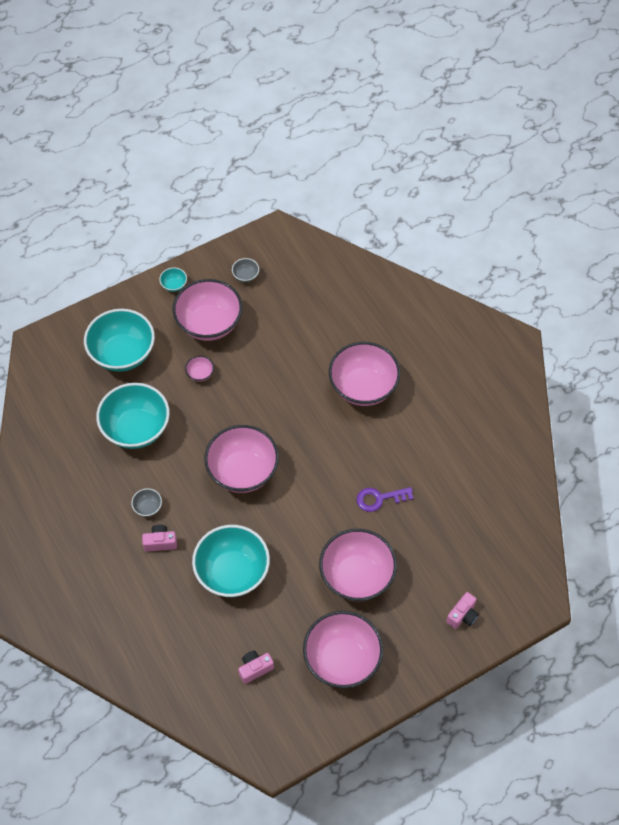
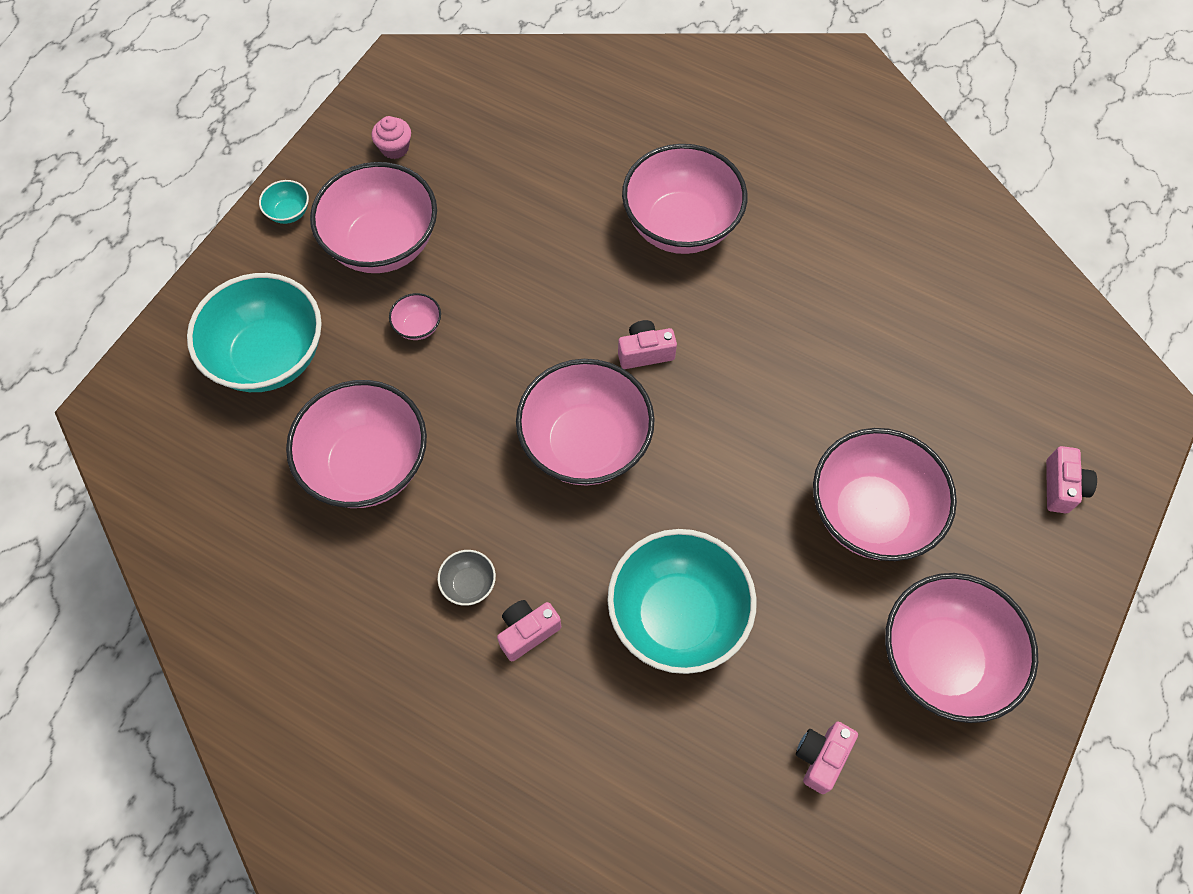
camera: 30 degrees left, 5 degrees up
turquoise bowl [96,383,170,449] -> pink bowl [286,380,427,508]
grey bowl [232,258,259,282] -> pink cupcake [371,116,411,159]
purple key [356,487,414,512] -> none
none -> pink camera [618,320,677,369]

